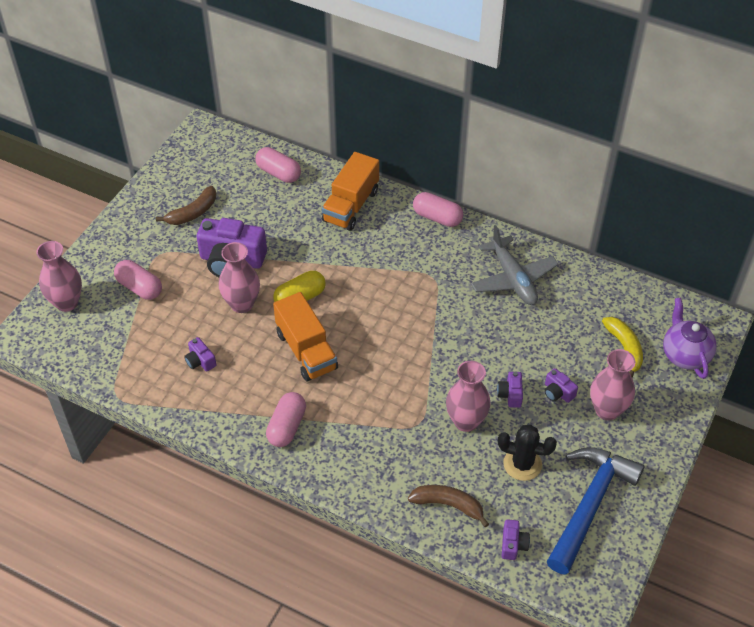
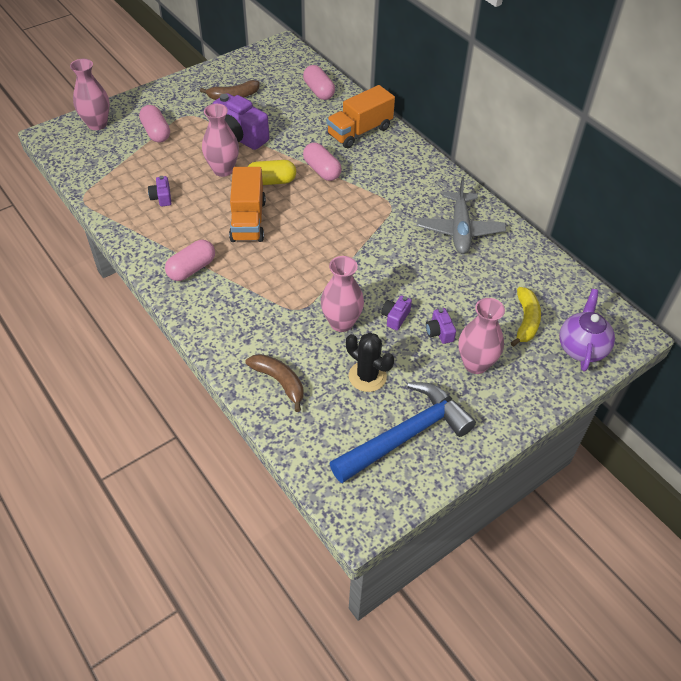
camera: 25 degrees right, 0 degrees up
pink capsule [413,192,463,227] -> pink capsule moved to [303,143,342,181]
purple camera [502,519,530,560] -> none

